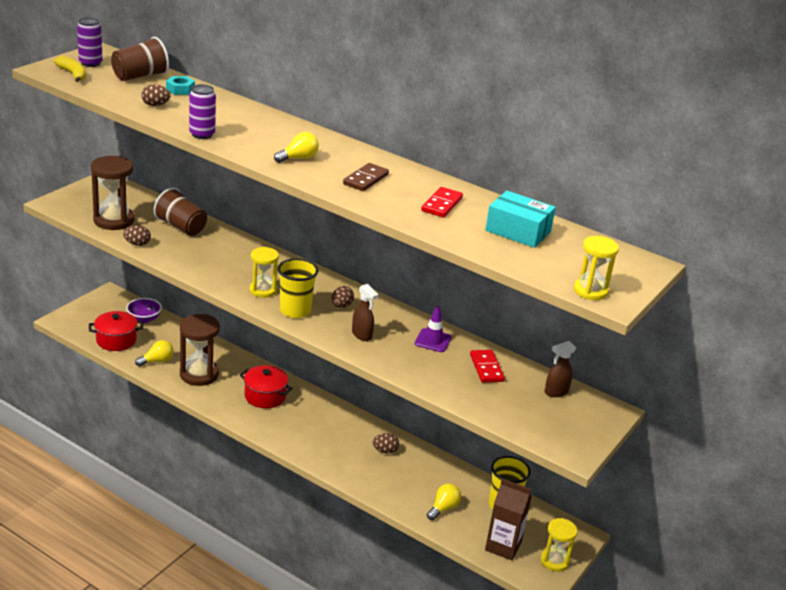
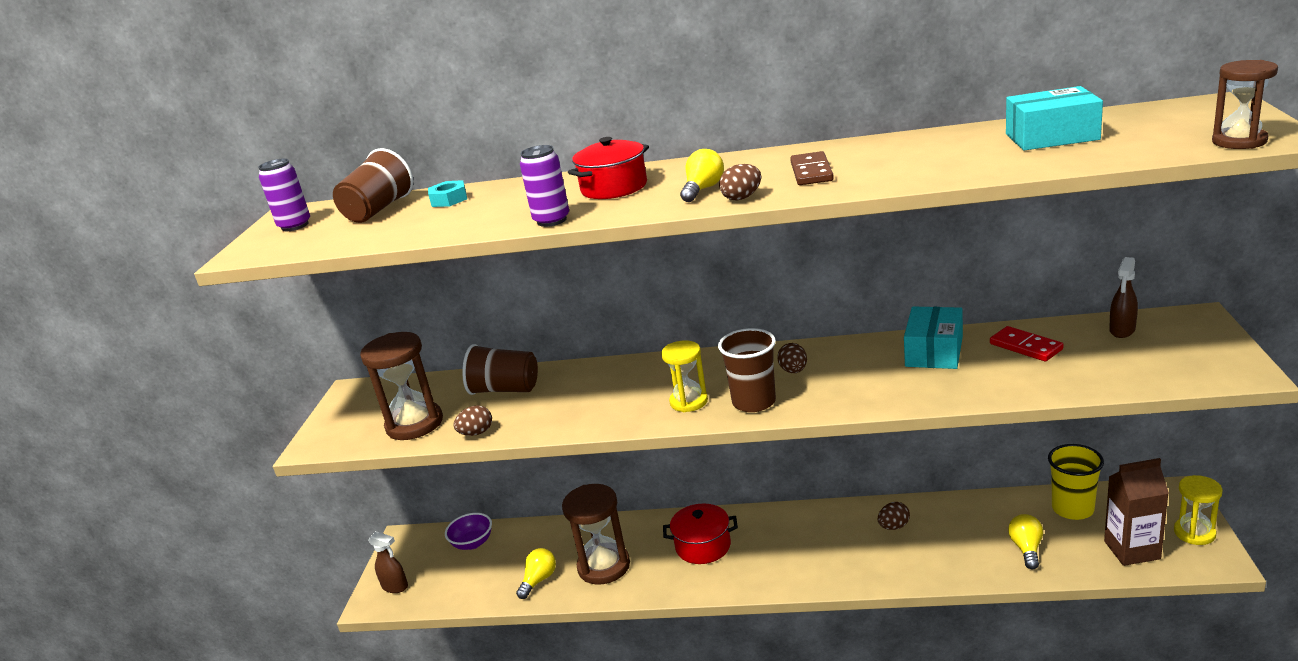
camera: 20 degrees left, 5 degrees down
yellow banana [54,56,86,82] -> none
red pot [89,311,143,351] -> red pot moved to [568,137,649,199]
brown egg [141,84,171,106] -> brown egg moved to [719,164,761,200]
yellow cup [278,258,318,318] -> brown cup [718,328,776,412]
brown spray bottle [352,284,379,341] -> brown spray bottle moved to [368,531,408,593]
purple traffic cone [415,306,451,352] -> turquoise box [904,307,963,369]
red domino [421,187,463,217] -> none
yellow hourglass [574,236,619,300] -> brown hourglass [1212,60,1278,149]

